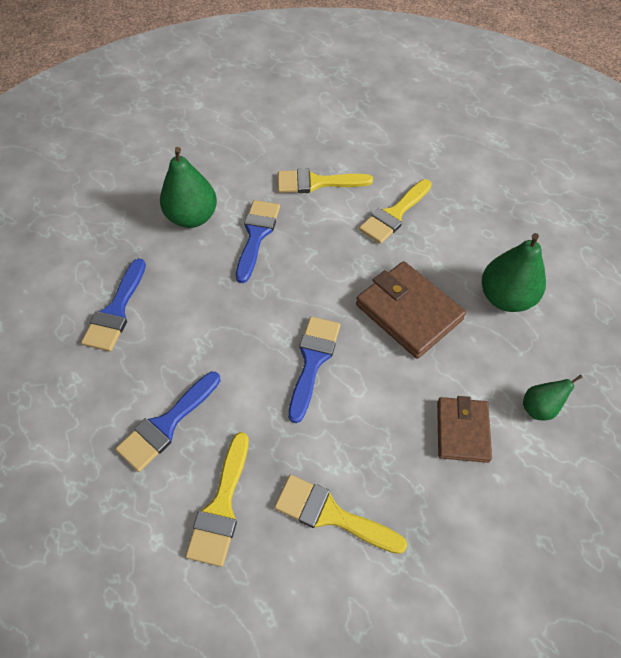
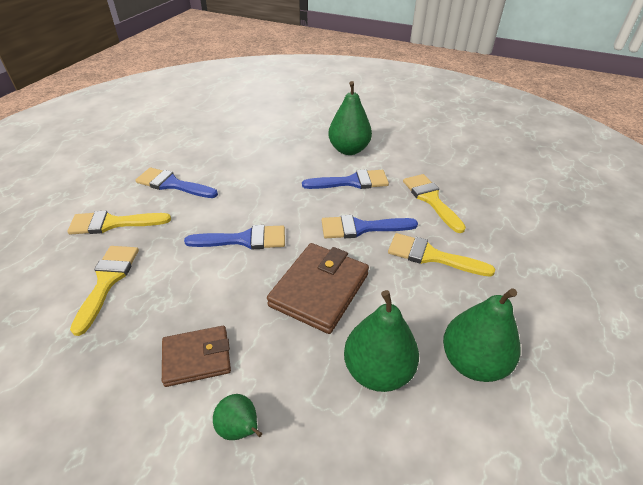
camera: 70 degrees right, 15 degrees down
blue brush [81,258,146,351] -> blue brush moved to [322,215,418,238]
none -> green pear [443,288,521,382]

